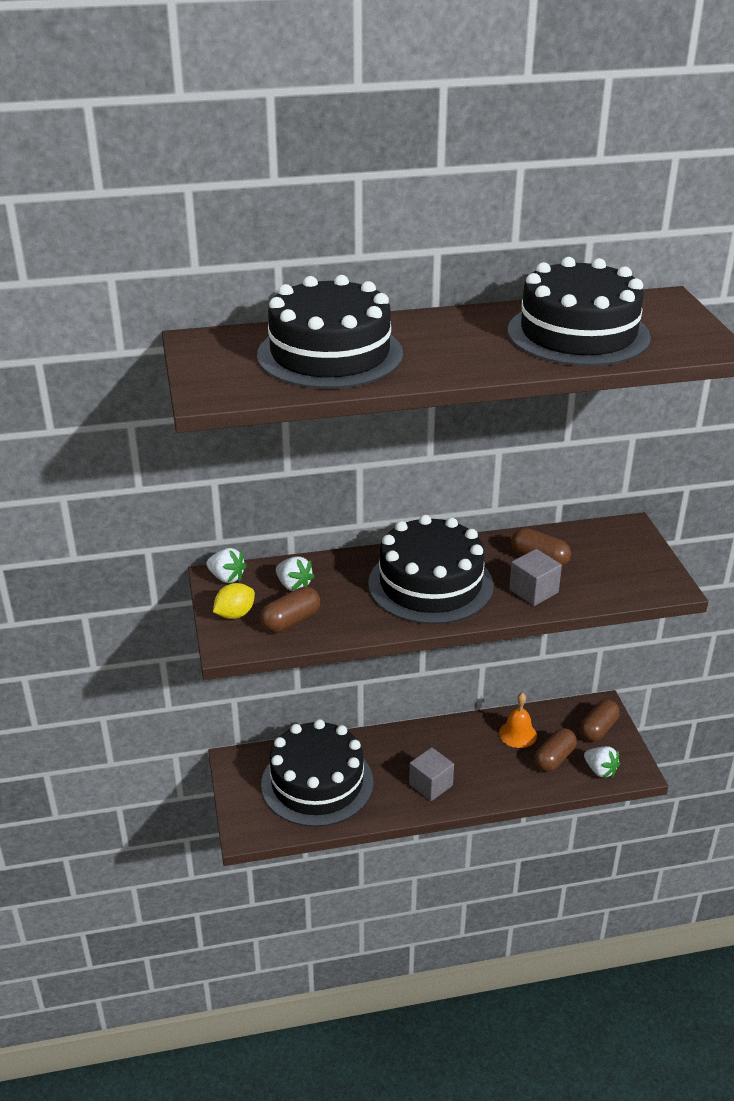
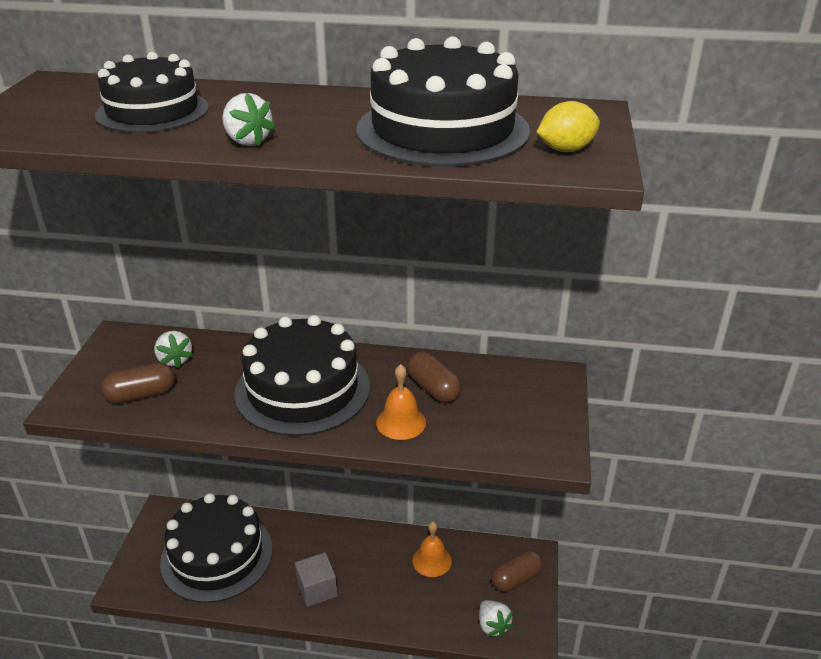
camera: 20 degrees right, 0 degrees up
white strawberry [206,548,247,583] -> white strawberry moved to [222,93,276,146]
yellow lemon [213,583,255,619] -> yellow lemon moved to [536,101,600,152]
black cake [257,275,403,389] -> black cake [95,52,209,133], size x0.67
grey cube [509,549,562,606] -> orange bell [376,364,426,440]
brown capsule [534,728,577,772] -> none

